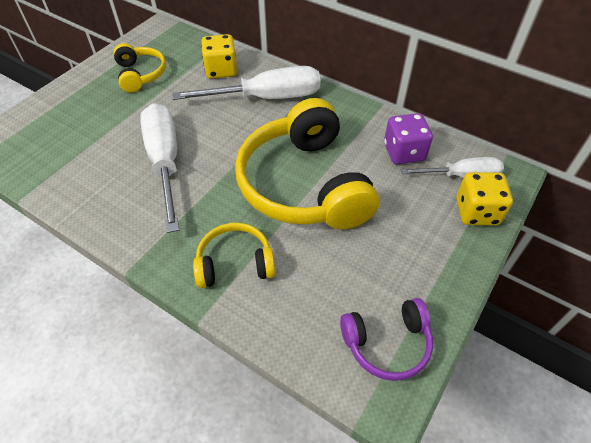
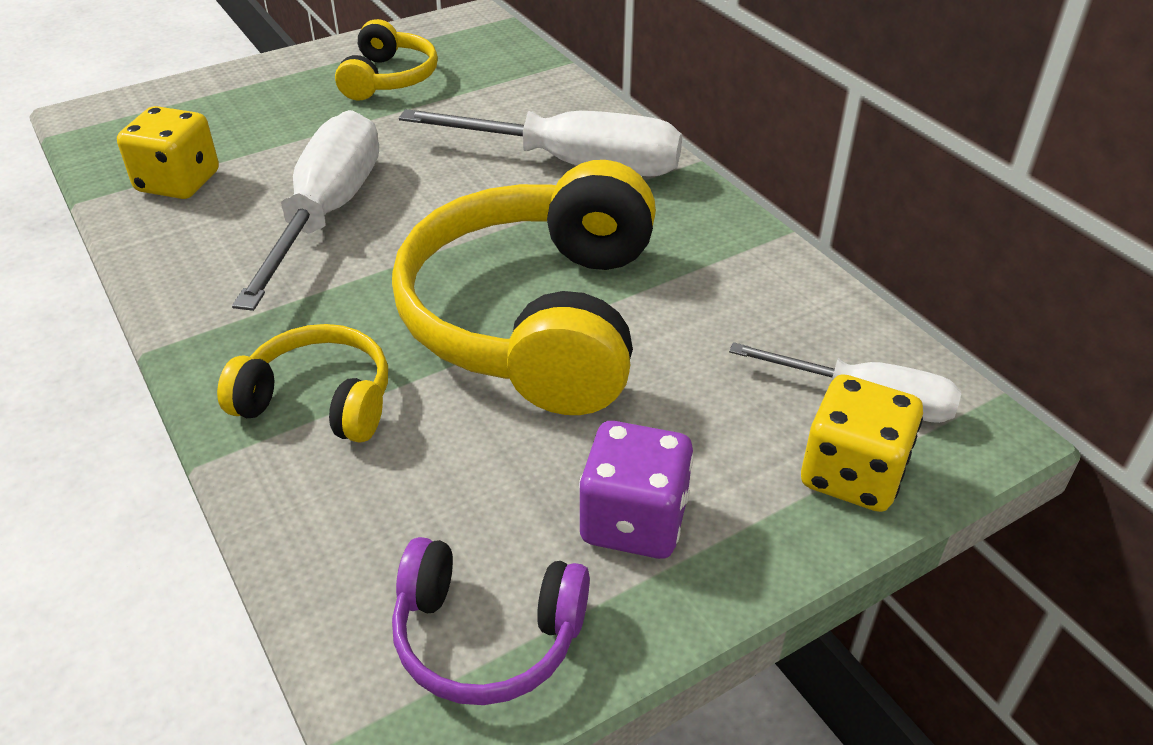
camera: 25 degrees right, 10 degrees down
yellow dice [201,34,237,79] -> yellow dice moved to [117,106,219,199]
purple dice [384,113,433,164] -> purple dice moved to [579,421,694,559]

